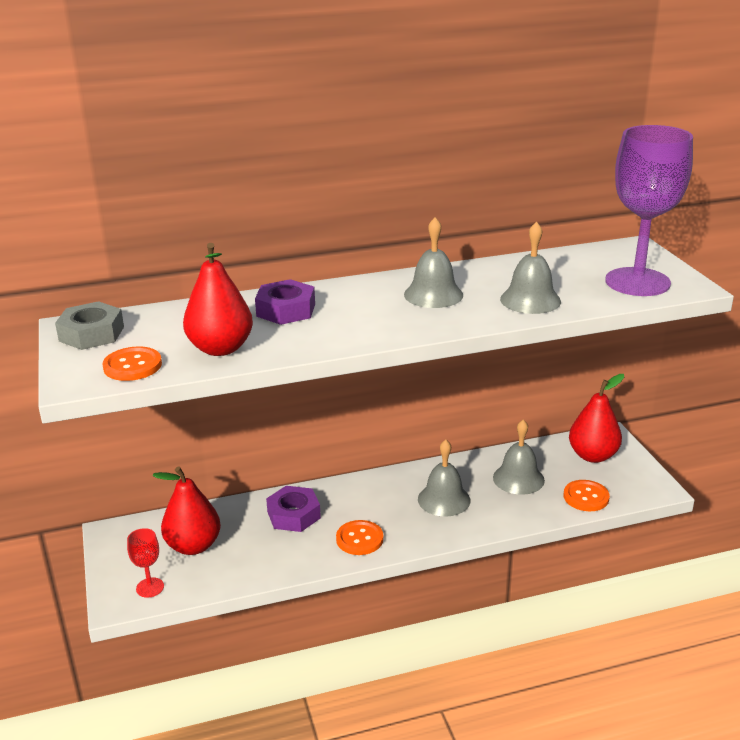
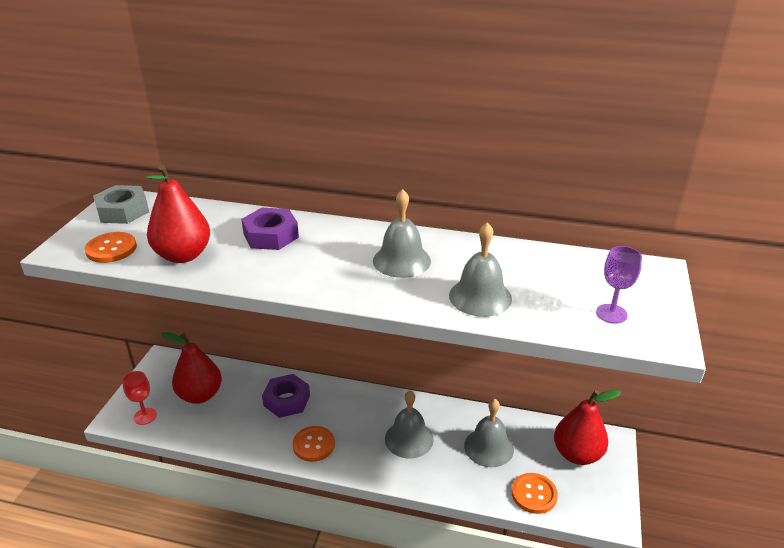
camera: 30 degrees right, 5 degrees up
purple goblet [605,125,693,296] -> purple goblet [596,246,642,324], size x0.43

